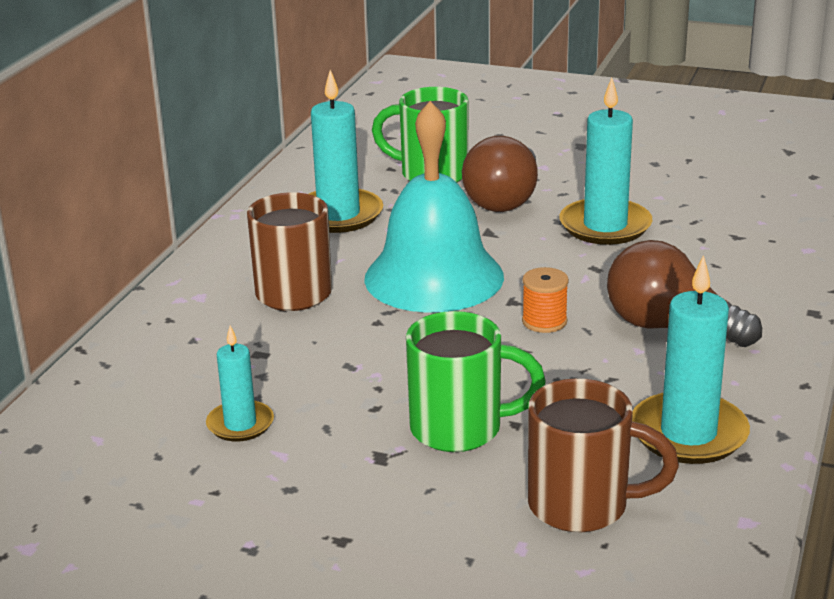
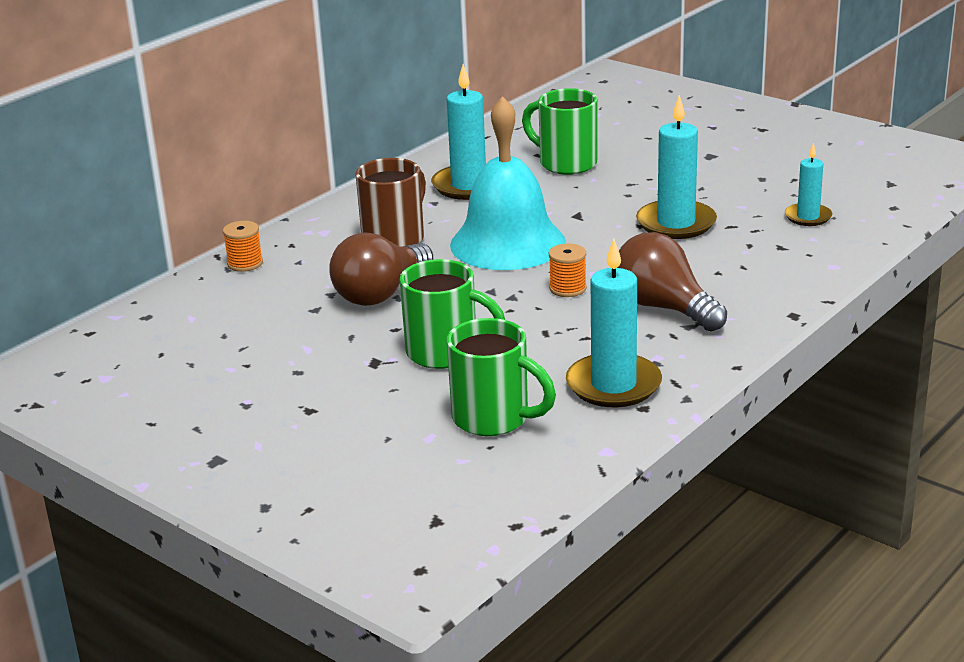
camera: 20 degrees right, 0 degrees up
turquoise candle [206,326,274,441] -> turquoise candle moved to [785,143,833,226]
brown light bulb [462,136,538,212] -> brown light bulb moved to [329,232,433,306]
brown mug [528,378,679,532] -> green mug [447,318,556,436]
none -> orange spool [223,221,263,272]

